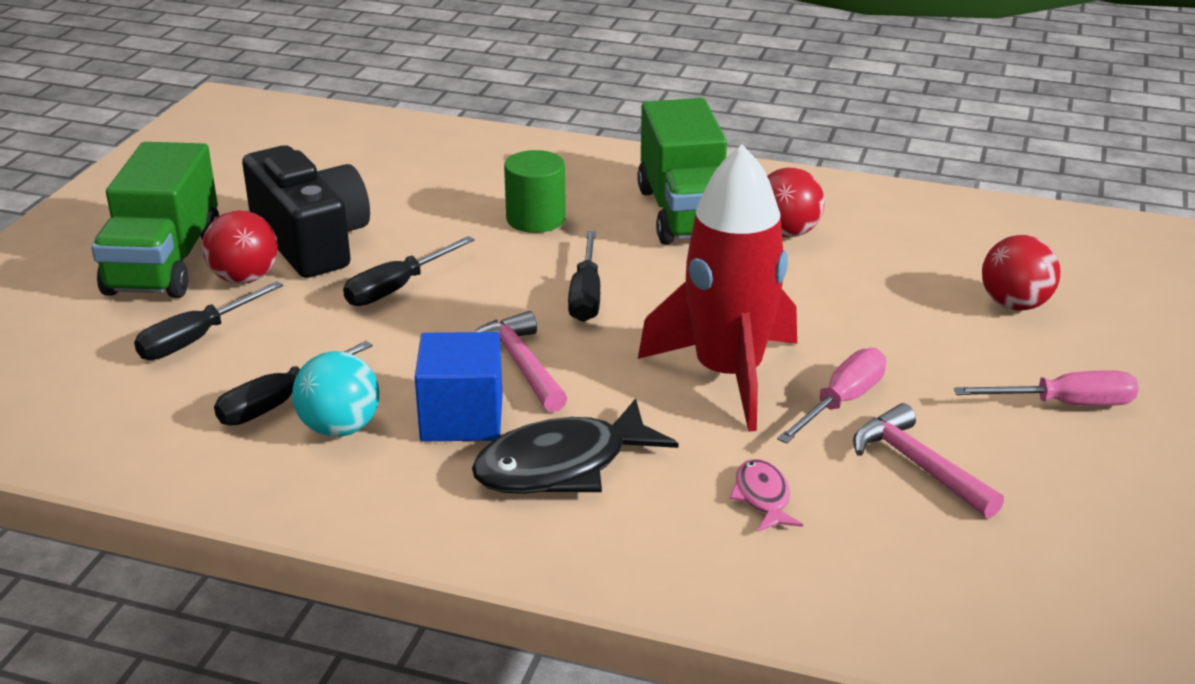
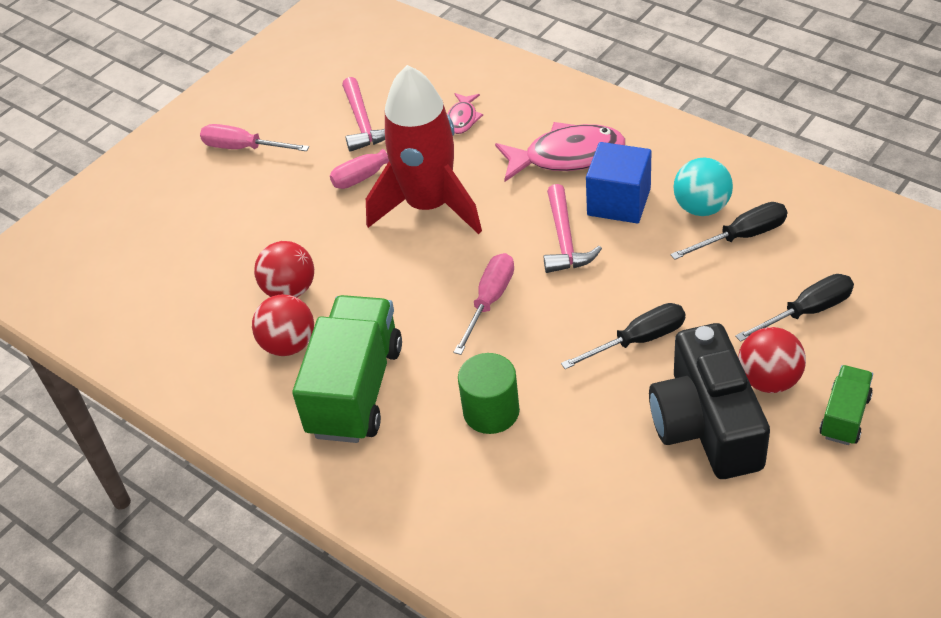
camera: 155 degrees left, 15 degrees up
green truck [91,142,219,298] -> green truck [819,365,873,445], size x0.50
black fish [472,398,678,494] -> pink fish [495,122,625,182]
black screwdriver [568,231,600,322] -> pink screwdriver [454,253,514,355]
red ball [982,235,1060,311] -> red ball moved to [254,241,314,297]

